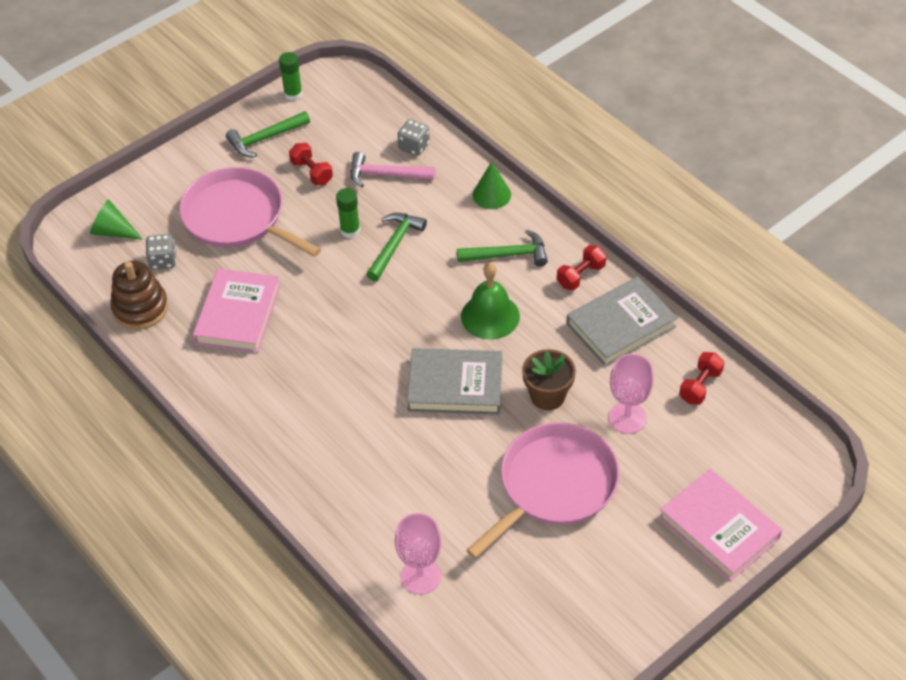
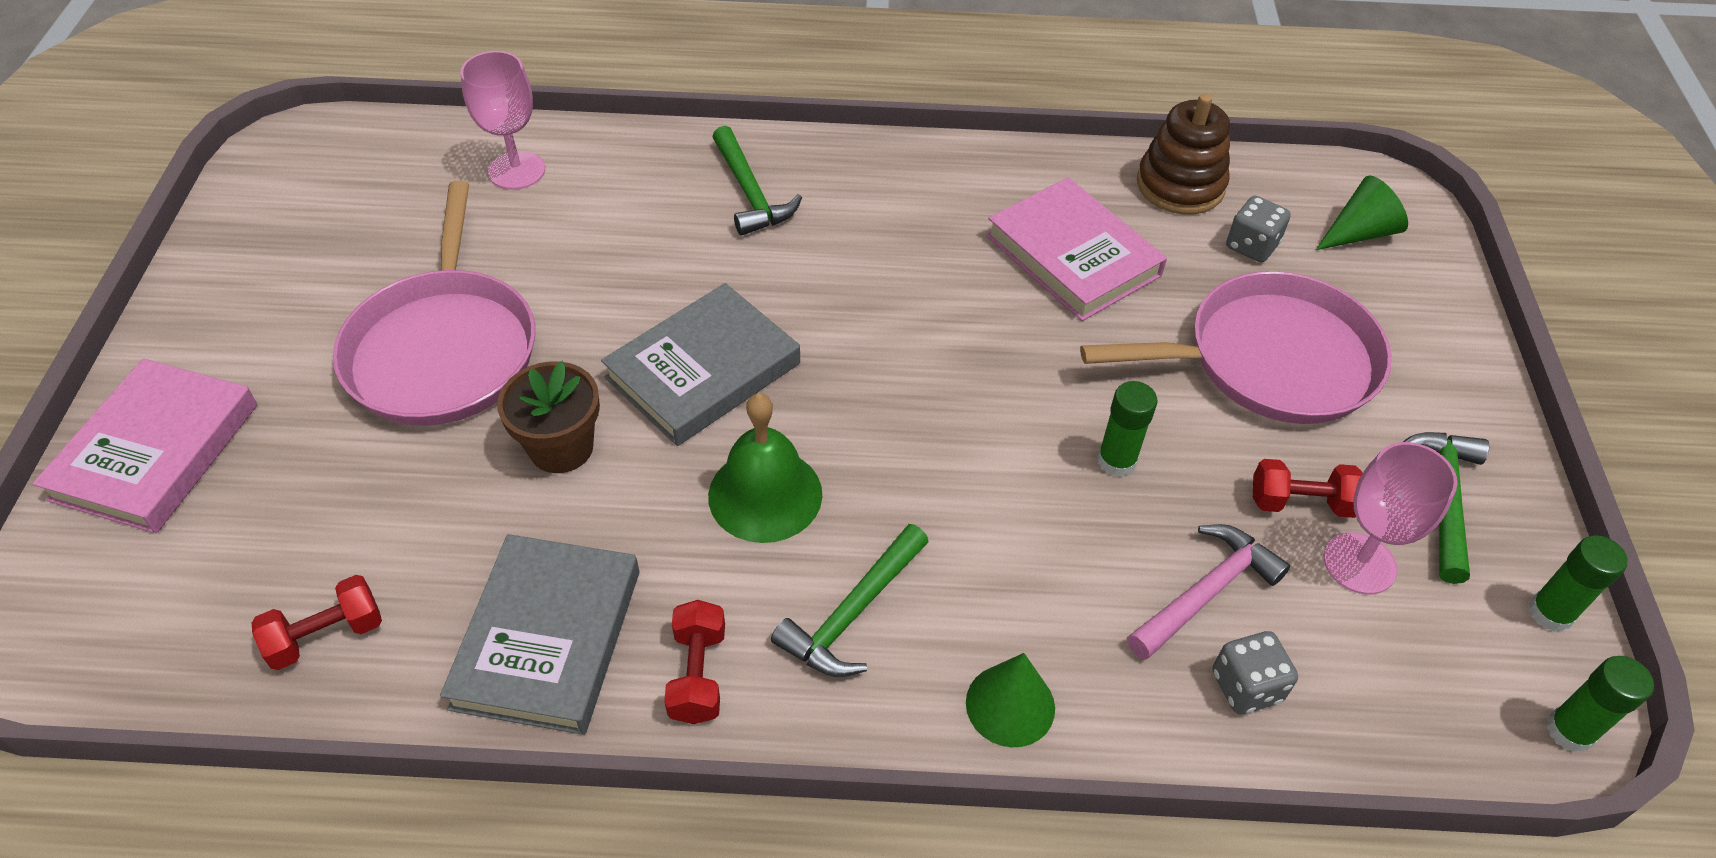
camera: 130 degrees right, 0 degrees up
green hammer [366,213,427,281] -> green hammer moved to [713,126,802,236]
pink goblet [609,354,654,434] -> pink goblet moved to [1324,442,1458,594]
pink book [659,469,782,581] -> pink book turned 75 degrees counterclockwise [32,358,258,533]
red dumbbell [679,352,725,405] -> red dumbbell turned 75 degrees clockwise [252,575,382,670]
none -> green glue stick [1546,656,1654,752]

